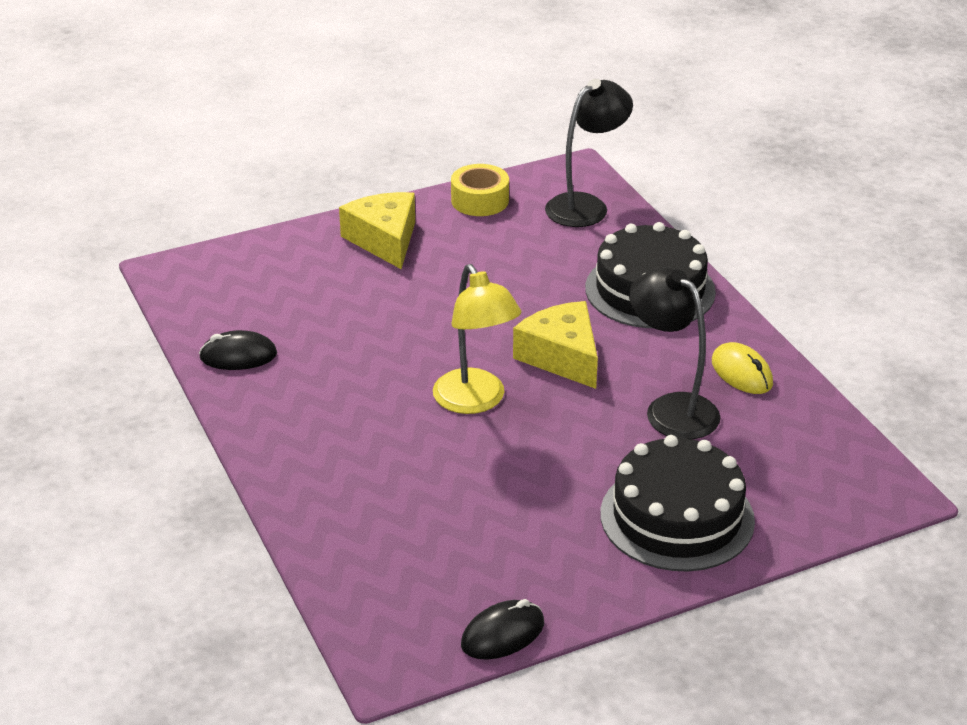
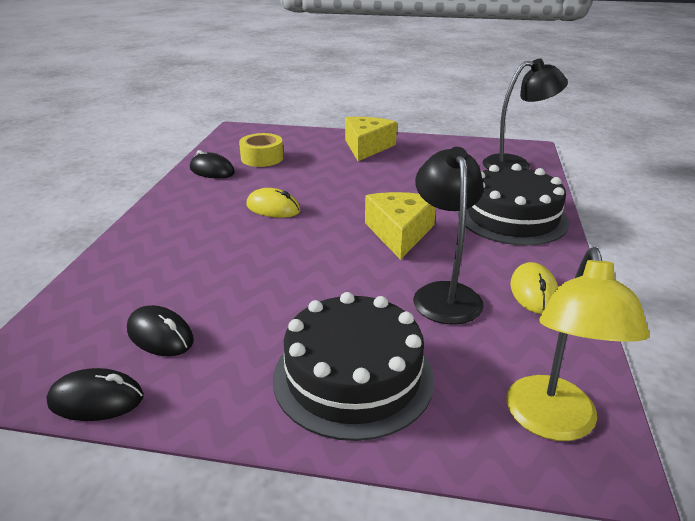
camera: 35 degrees right, 5 degrees down
yellow lamp [433,264,522,414] -> yellow lamp moved to [506,247,649,441]
yellow tape [451,164,509,216] -> yellow tape moved to [239,133,283,167]
none -> black mouse [127,305,194,356]
none -> yellow mouse [246,188,300,218]

